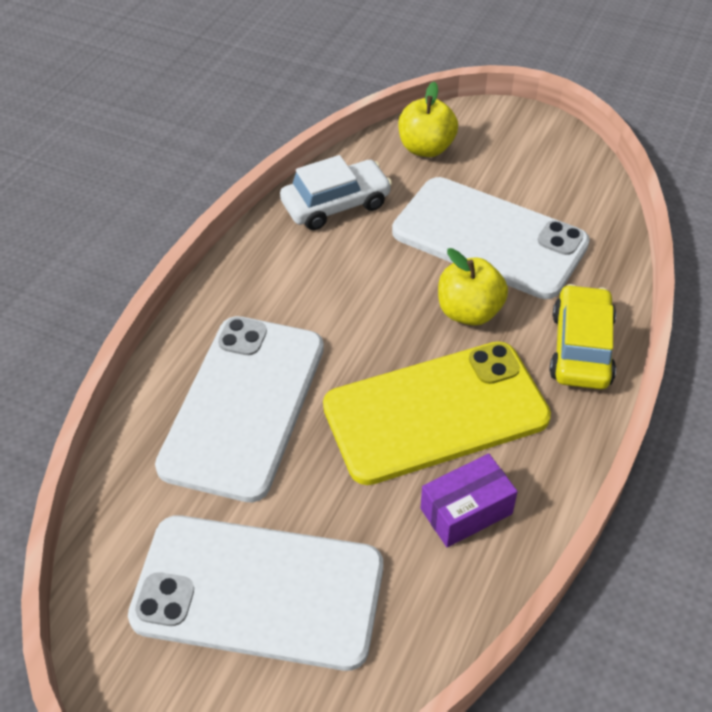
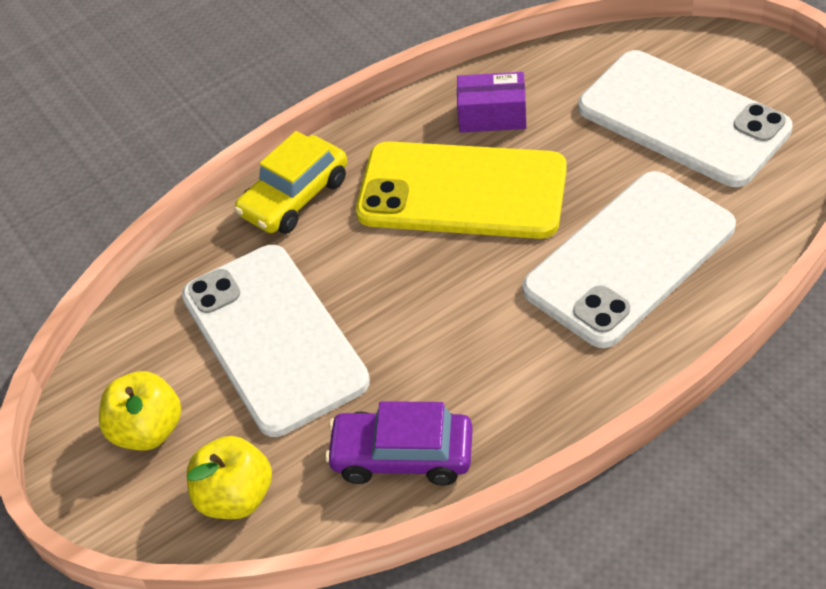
camera: 145 degrees left, 0 degrees up
white car [280,155,392,230] -> purple car [325,401,473,485]
yellow apple [438,248,508,326] -> yellow apple moved to [99,371,181,451]

